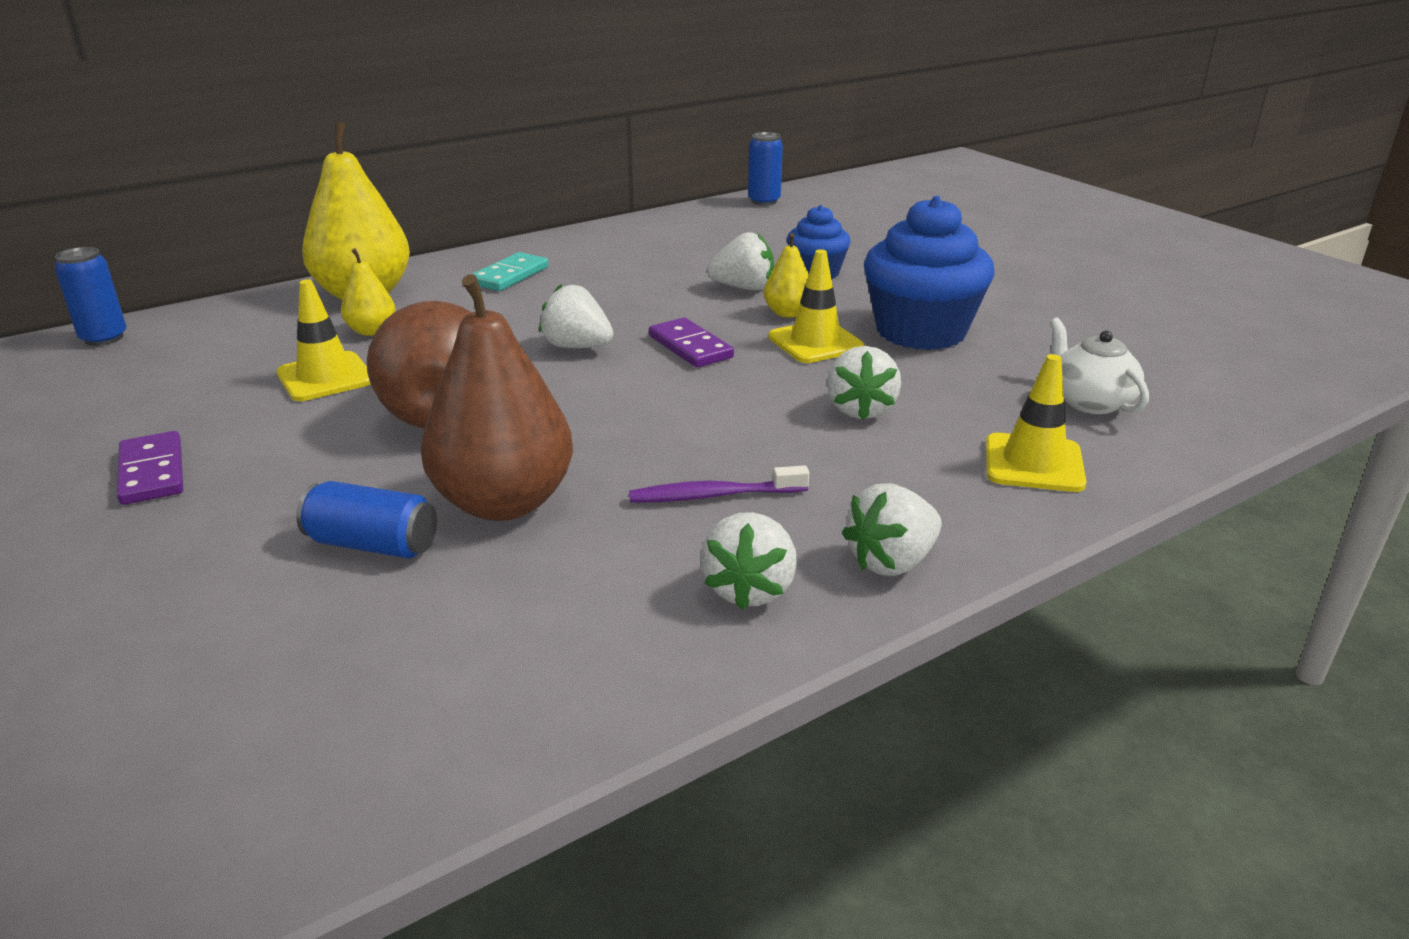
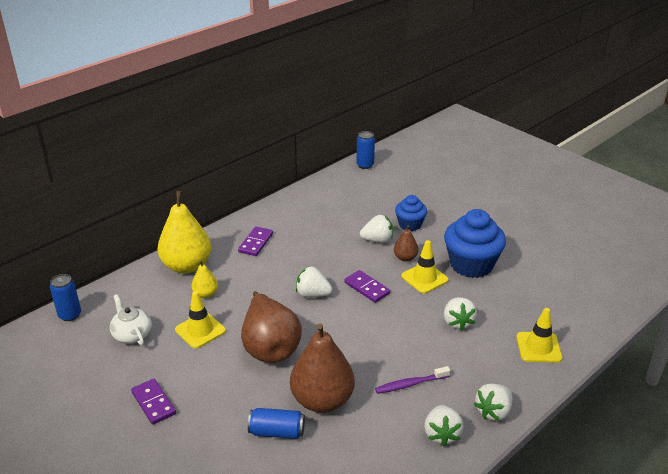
camera: 10 degrees left, 5 degrees up
turquoise domino [473,252,549,291] -> purple domino [238,226,273,256]
yellow pear [764,233,809,318] -> brown pear [394,225,419,262]
white teapot [1050,318,1149,414] -> white teapot moved to [110,294,152,346]

